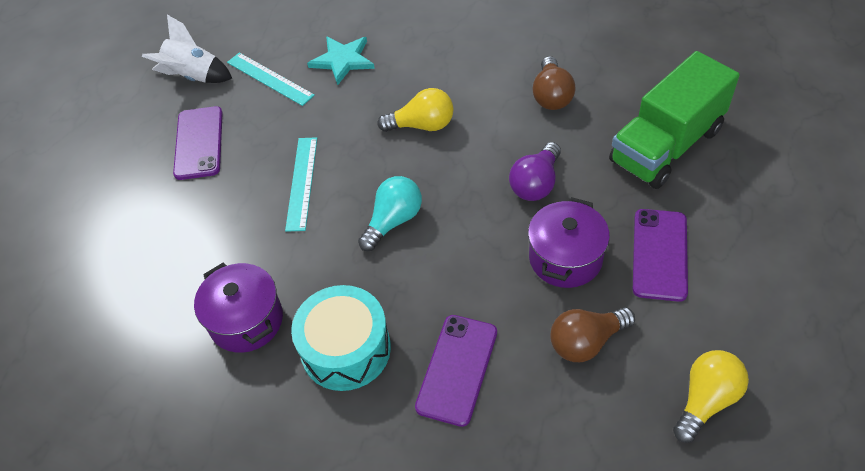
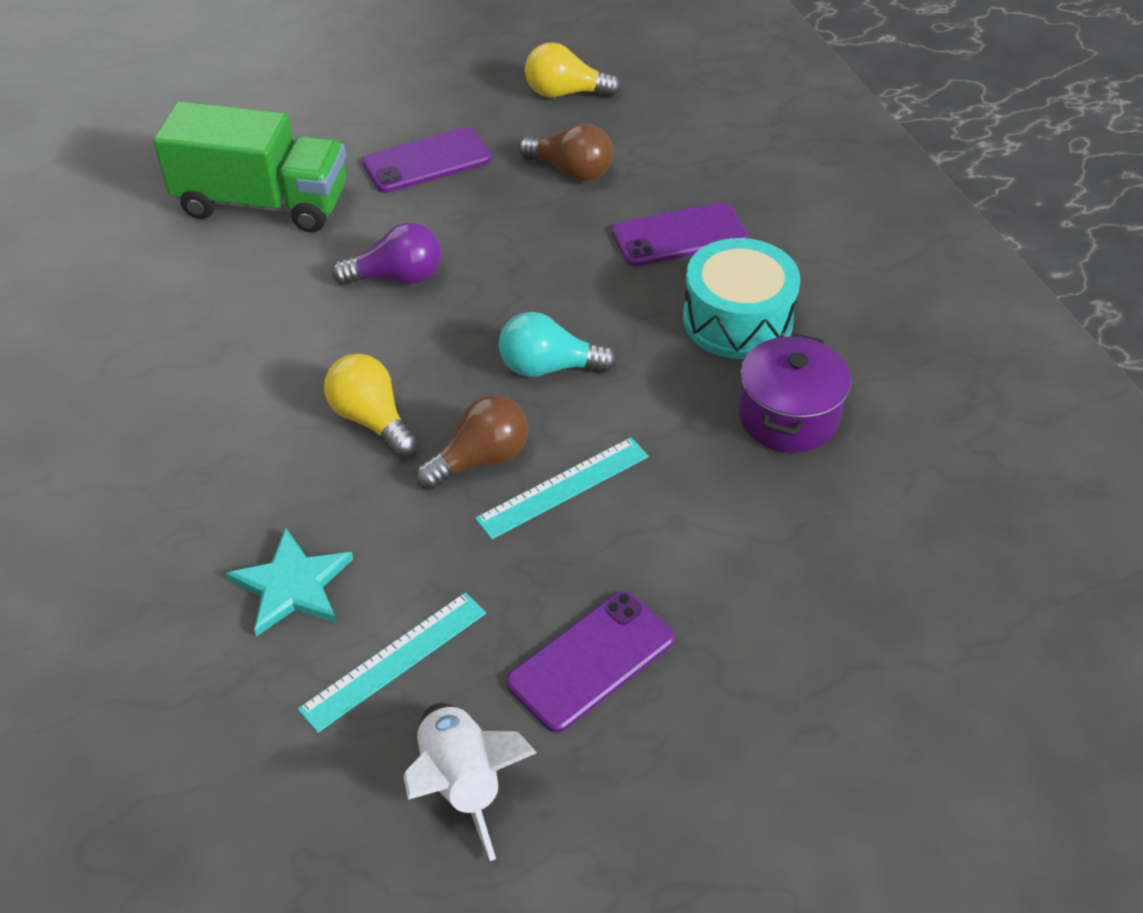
camera: 130 degrees left, 5 degrees down
turquoise ruler [227,53,315,106] -> turquoise ruler turned 45 degrees clockwise [298,592,486,733]
purple pot [528,197,610,288] -> none
brown light bulb [532,56,576,110] -> brown light bulb moved to [416,395,528,490]

